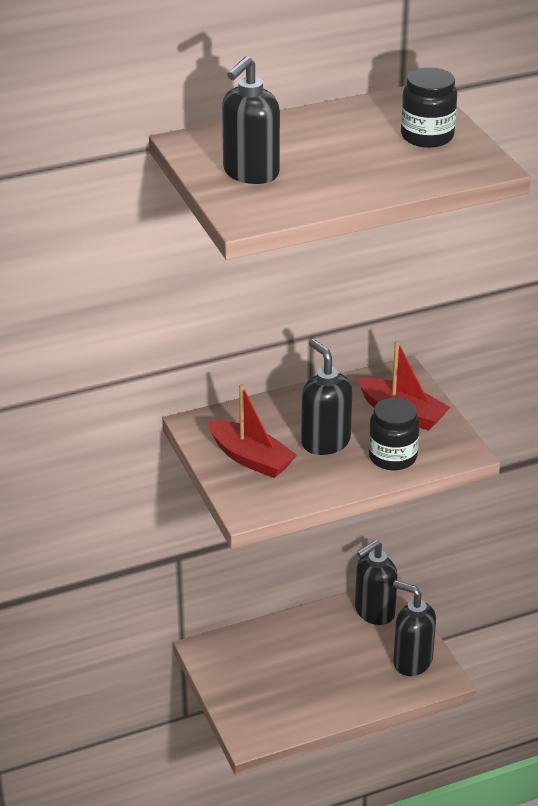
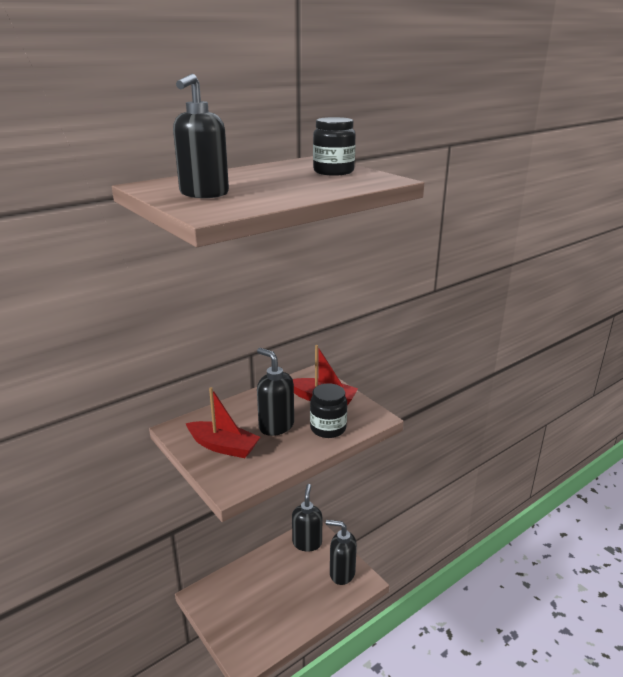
camera: 15 degrees left, 10 degrees down
black soap dispenser [355,540,398,625] -> black soap dispenser turned 150 degrees clockwise [292,484,322,552]

